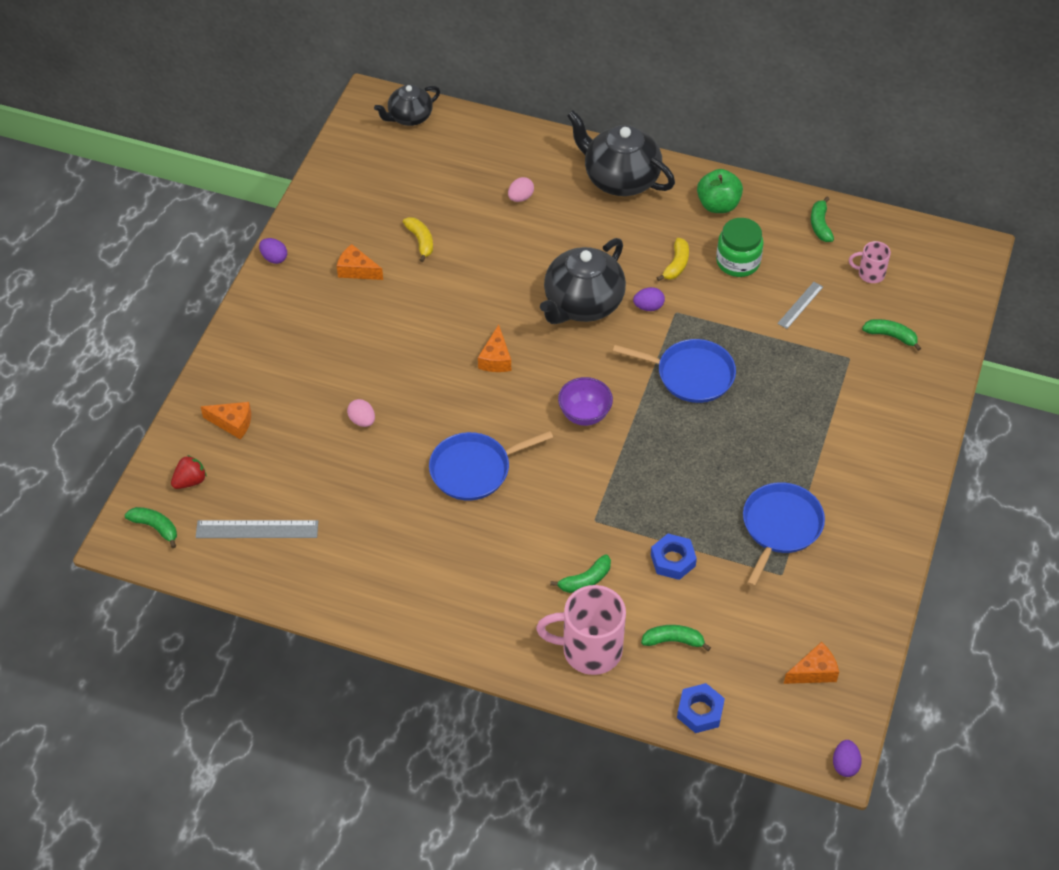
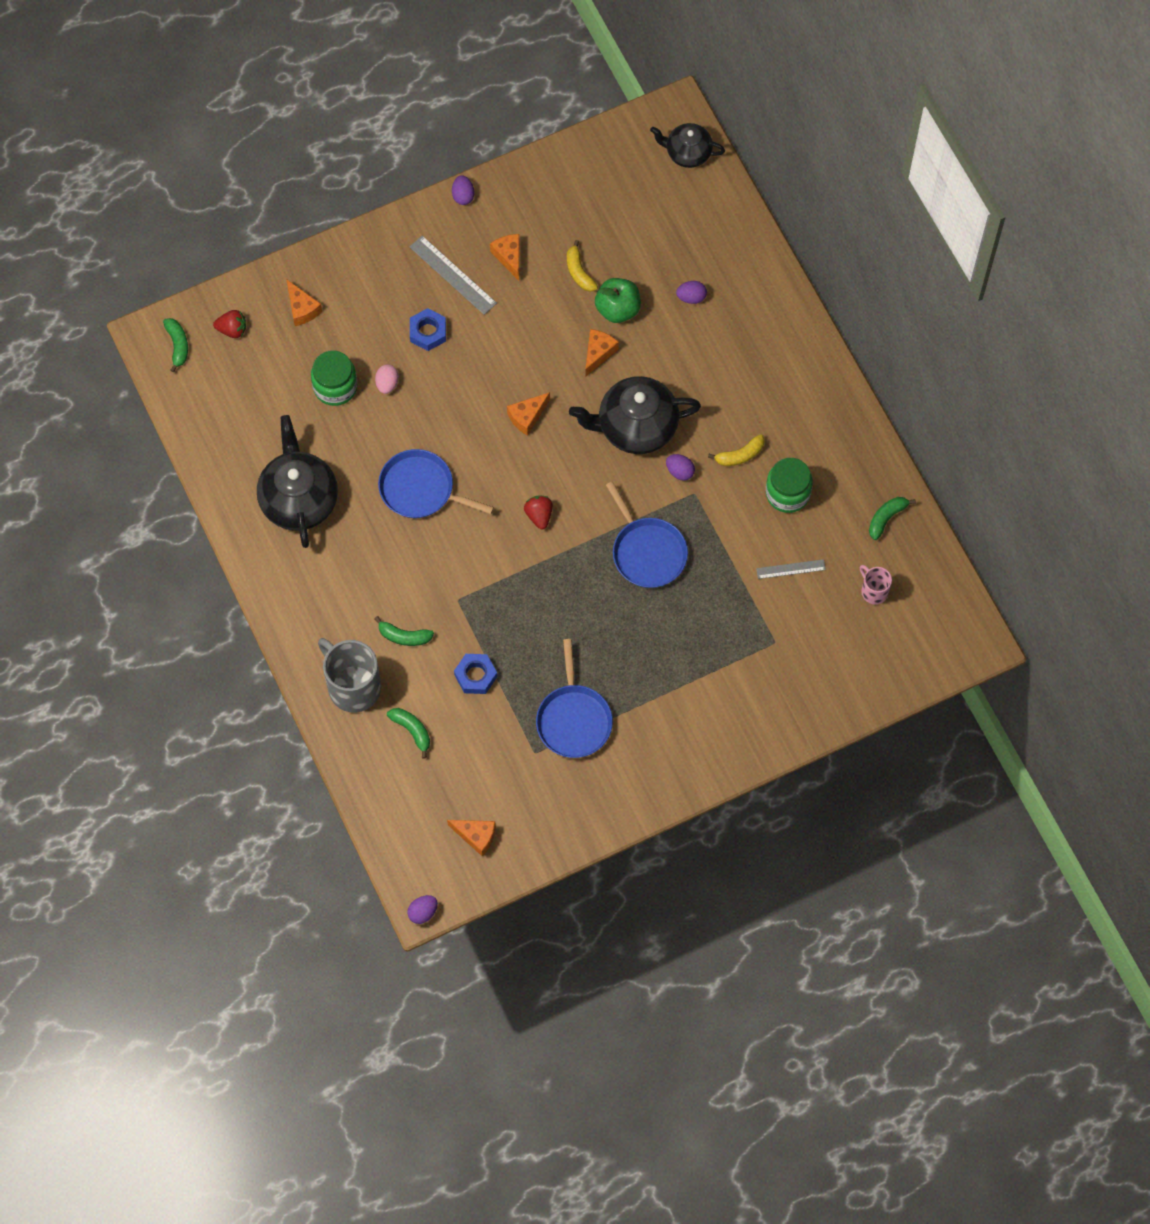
camera: 45 degrees right, 15 degrees up
grey ruler [196,520,318,538] -> grey ruler moved to [410,236,497,315]
yellow banana [403,217,433,262] -> yellow banana turned 135 degrees clockwise [567,240,598,292]
pink egg [508,177,534,202] -> purple egg [676,281,707,304]
pink mug [536,585,626,675] -> grey mug [318,638,381,713]
purple bowl [558,377,613,426] -> red strawberry [524,496,553,529]
black teapot [567,110,675,196] -> black teapot moved to [257,415,338,548]
blue nut [677,683,725,733] -> blue nut moved to [410,308,446,351]
green apple [697,169,743,213] -> green apple moved to [595,278,641,323]
blue pan [743,482,825,587] -> blue pan turned 105 degrees clockwise [536,639,613,758]
green banana [862,319,921,351] -> none
none -> green jar [311,350,357,406]
none -> orange cheese [585,329,619,377]

